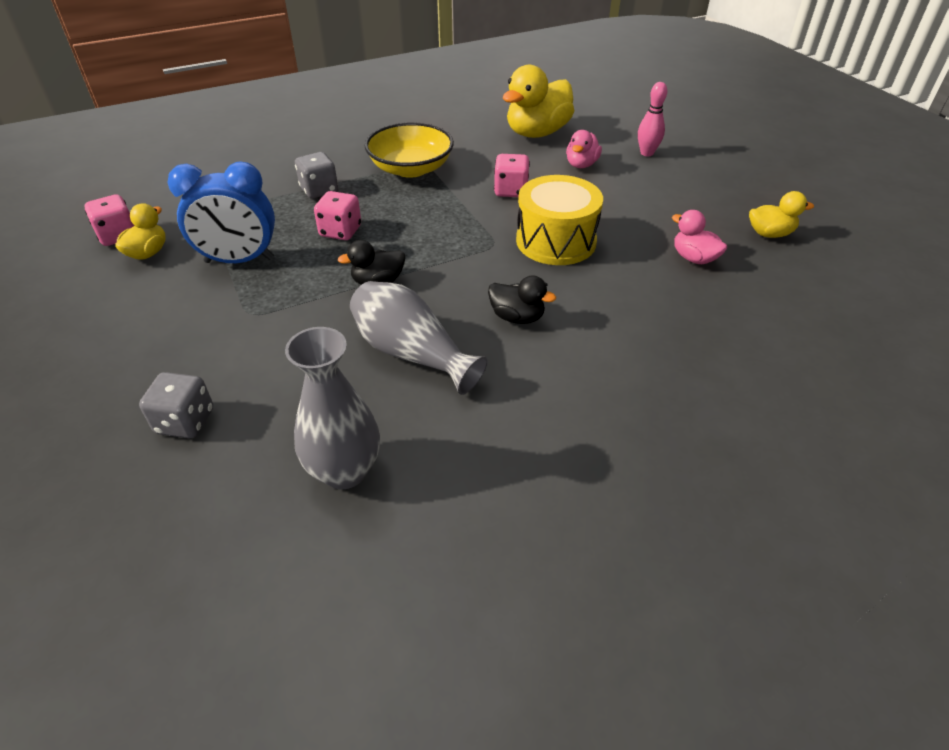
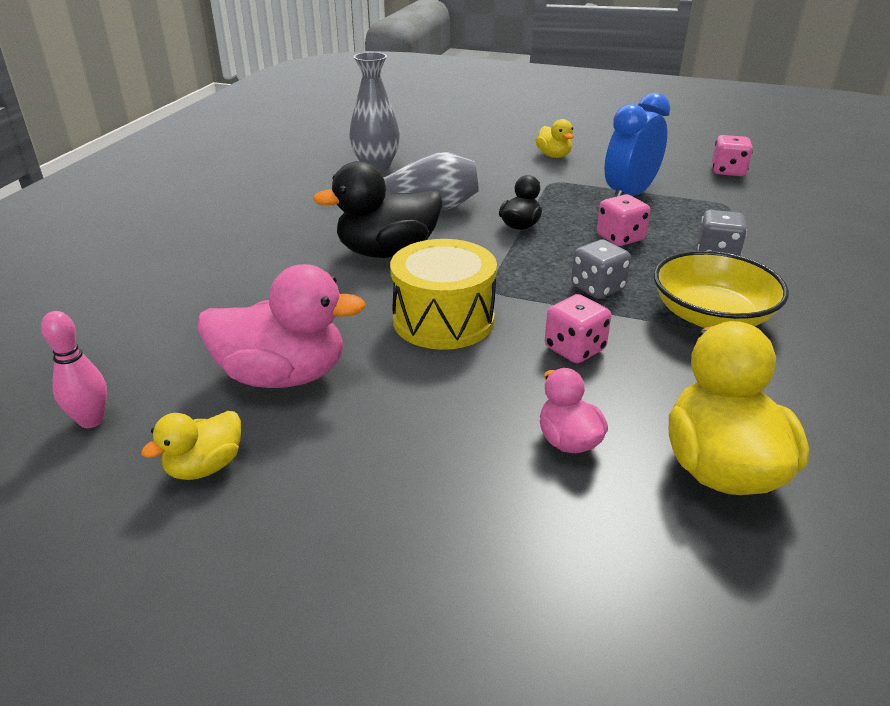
camera: 135 degrees right, 10 degrees down
yellow duck [115,203,166,260] -> yellow duck moved to [536,119,574,158]
grey dice [139,372,213,438] -> grey dice moved to [571,239,631,299]
black duck [488,276,556,324] -> black duck [313,161,442,258], size x1.88
pink bowling pin [638,82,667,156] -> pink bowling pin moved to [41,311,107,428]
pink duck [672,210,727,264] -> pink duck [198,264,366,388], size x1.88

